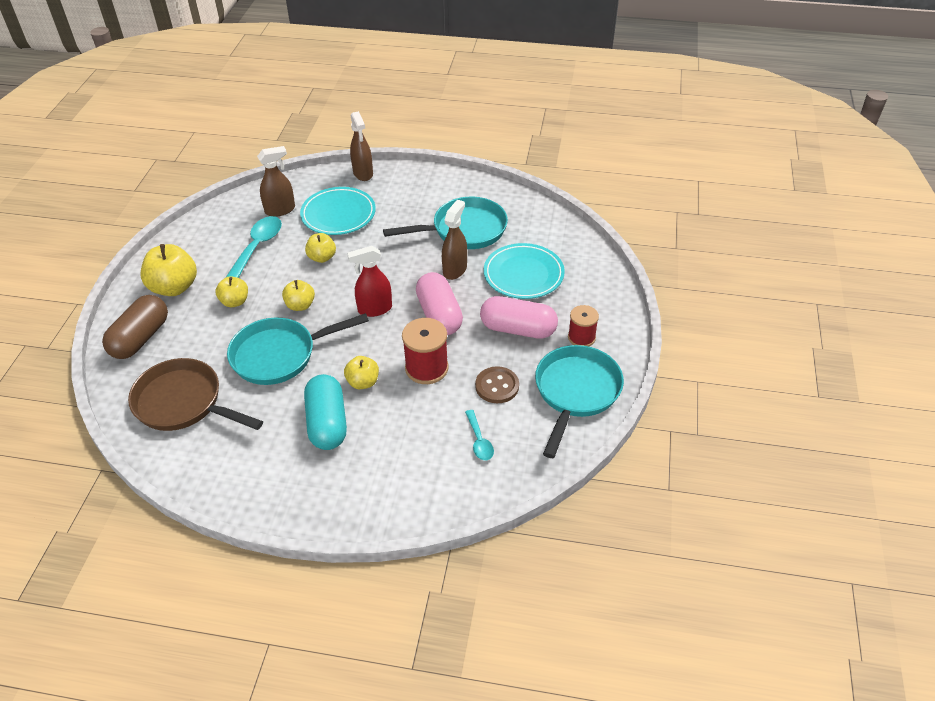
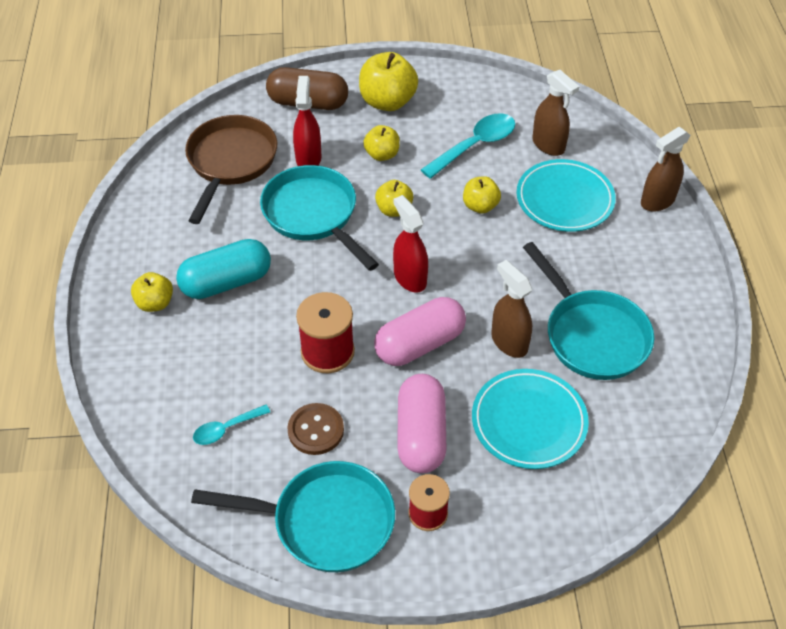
camera: 75 degrees right, 5 degrees up
turquoise spoon [225,216,282,278] -> turquoise spoon turned 45 degrees counterclockwise [421,113,515,179]
yellow apple [344,356,379,389] -> yellow apple moved to [131,272,173,312]
brown spray bottle [442,200,467,280] -> brown spray bottle turned 135 degrees counterclockwise [491,260,532,358]
none -> red spray bottle [293,76,321,166]

